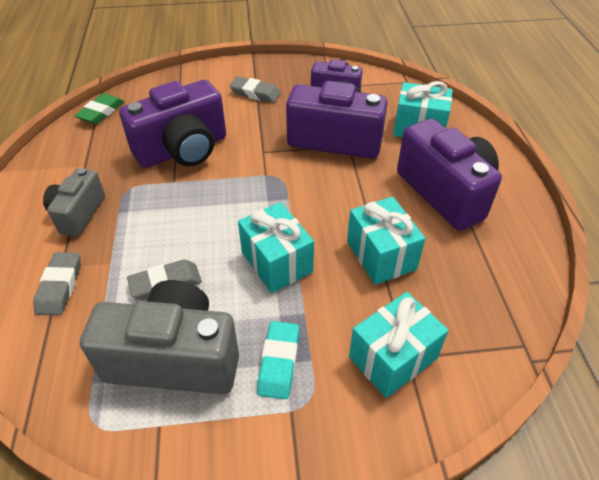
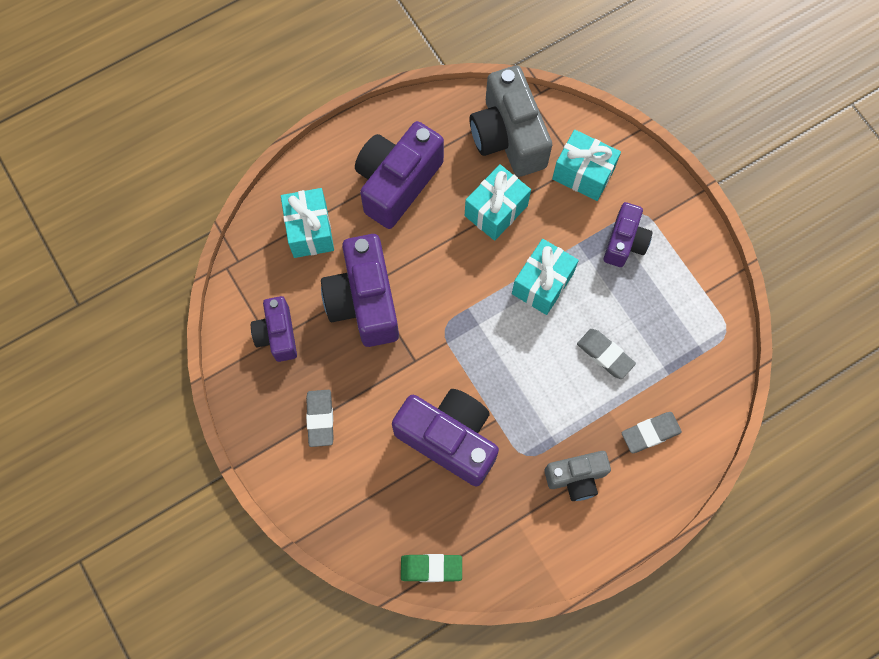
camera: 115 degrees left, 25 degrees up
grey camera [80,280,239,394] -> grey camera moved to [470,66,552,177]
turquoise eraser [257,321,300,399] -> purple camera [604,202,652,267]

